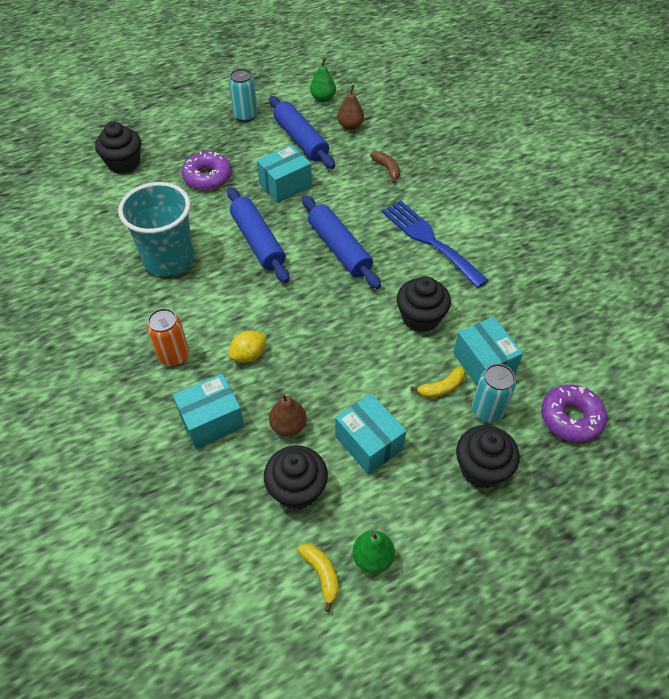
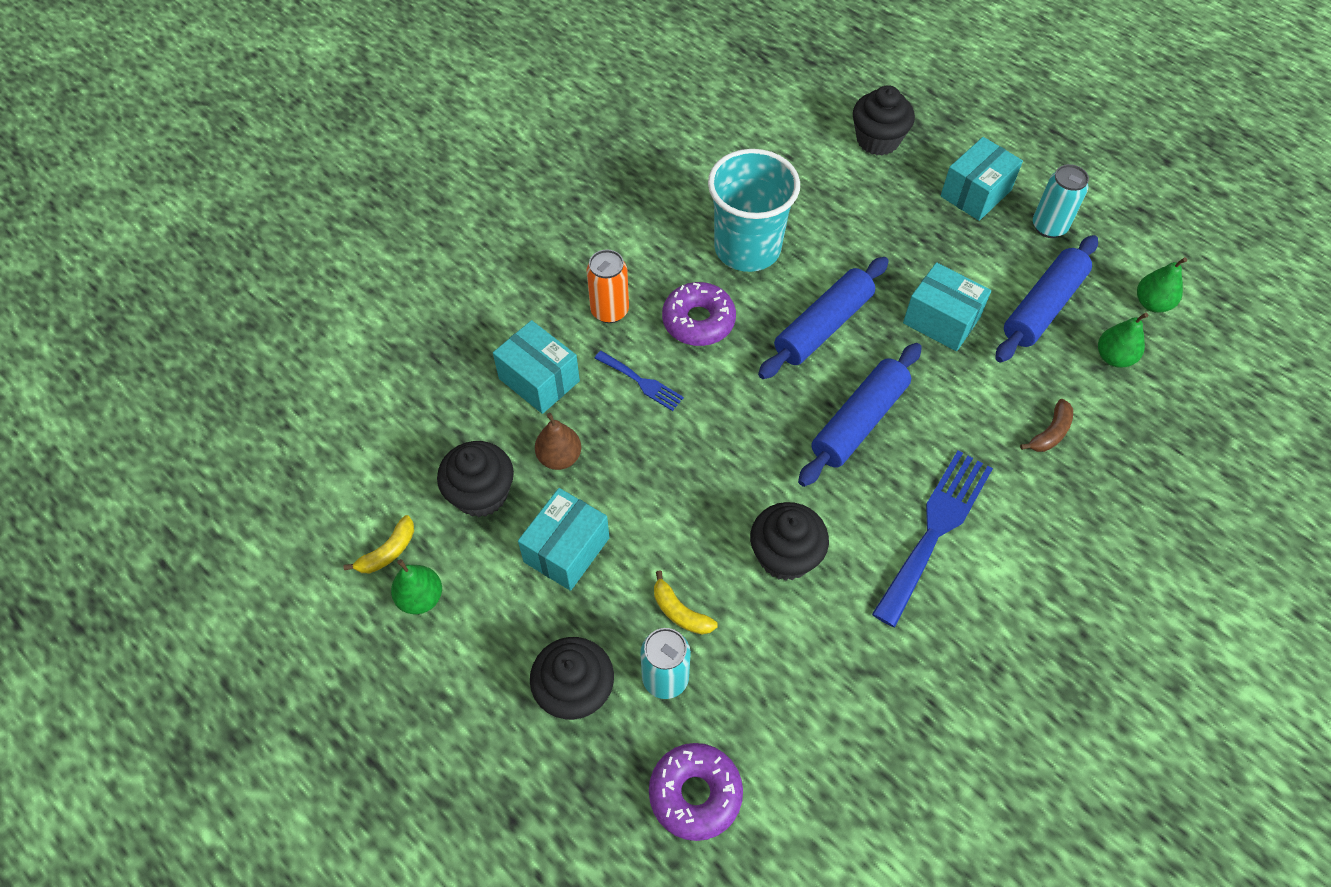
camera: 70 degrees right, 5 degrees up
purple donut [182,151,232,190] -> purple donut moved to [662,282,736,346]
yellow lemon [229,331,266,363] -> blue fork [594,351,684,411]
brown pear [337,85,364,130] -> green pear [1098,313,1148,368]
turquoise box [453,317,523,386] -> turquoise box moved to [941,137,1023,221]

